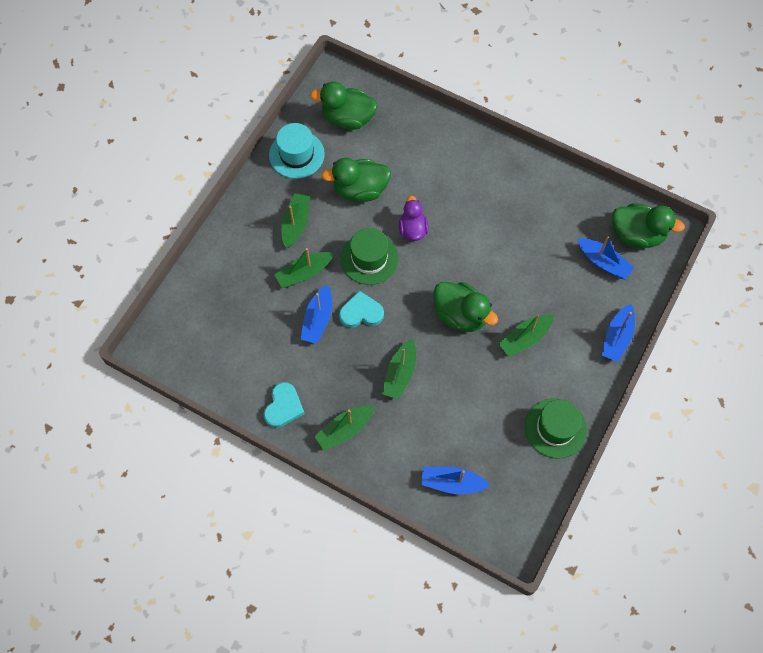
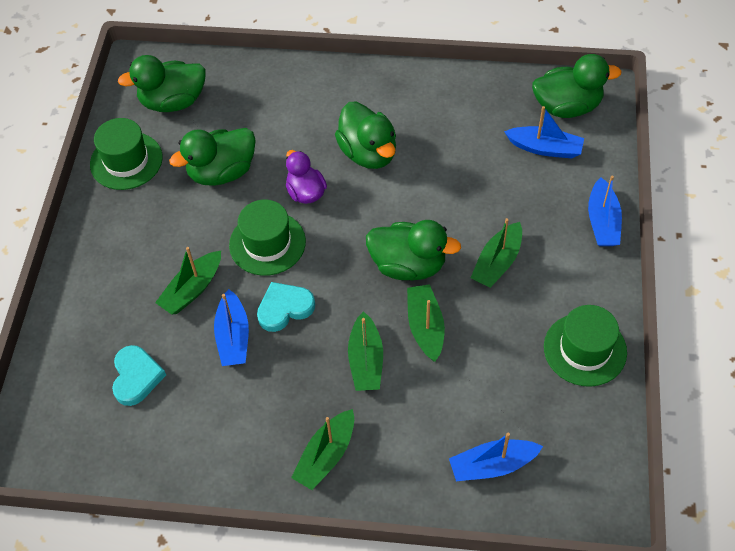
camera: 20 degrees left, 10 degrees down
turquoise heart [264,382,305,428] -> turquoise heart moved to [112,345,166,406]
turquoise hat [269,123,325,179] -> green hat [90,118,163,190]
green boat [281,193,310,248] -> green boat moved to [407,284,445,362]
none -> green duck [335,102,396,169]

